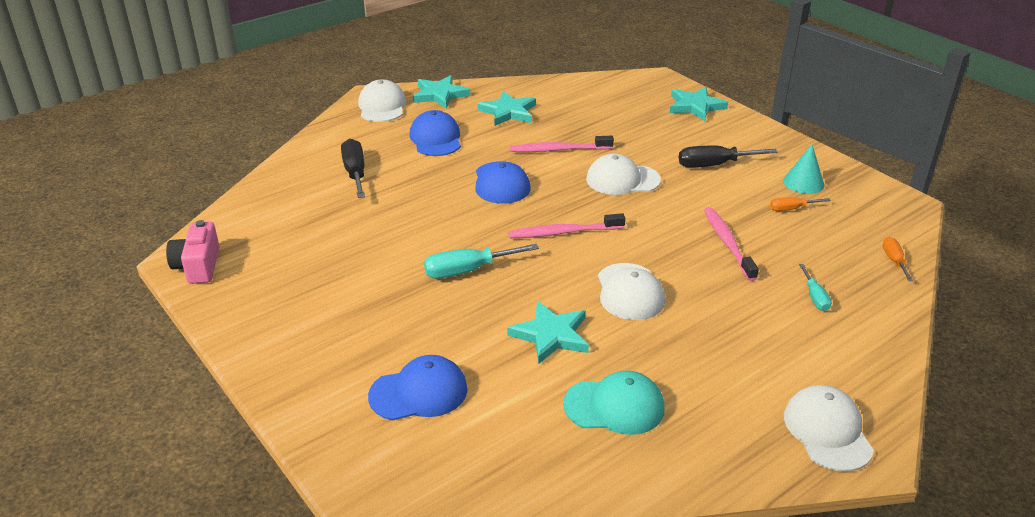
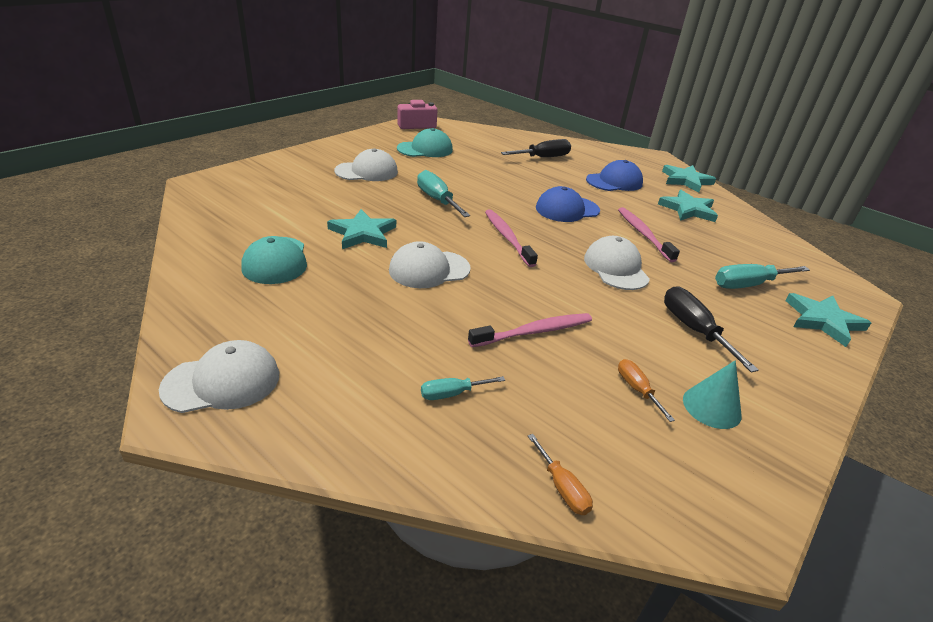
camera: 75 degrees right, 0 degrees up
white cap [358,79,407,122] -> white cap moved to [334,148,398,181]
blue cap [368,355,468,420] -> none
orange screwdriver [883,237,913,281] -> orange screwdriver turned 75 degrees clockwise [528,434,593,515]
none -> turquoise cap [397,128,453,157]
none -> turquoise screwdriver [715,264,810,289]

